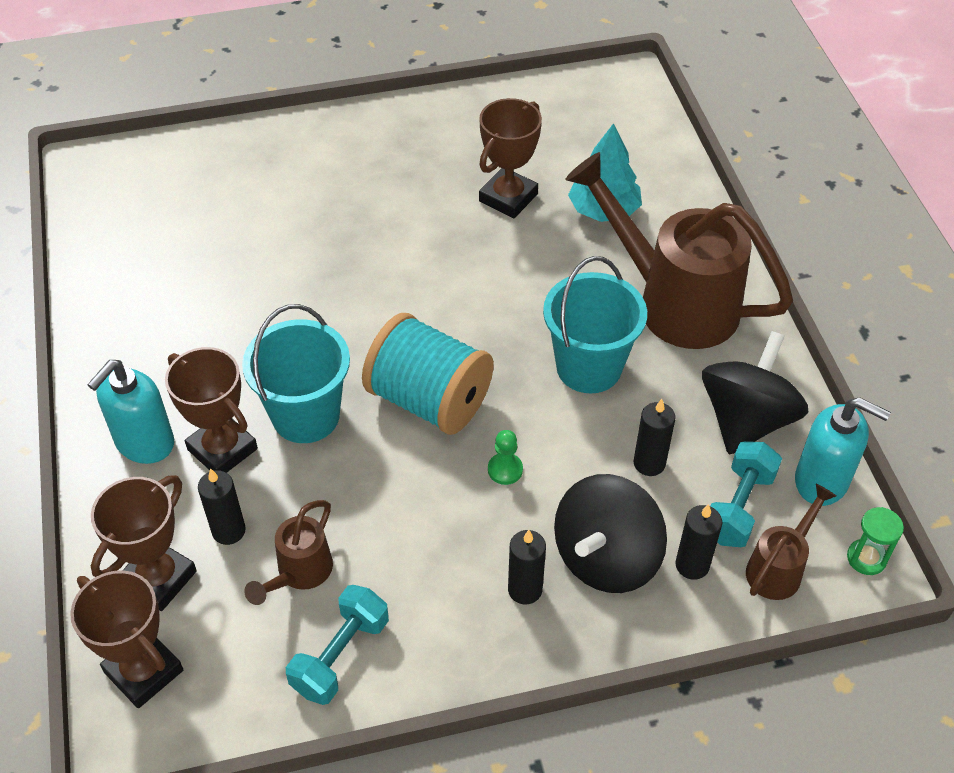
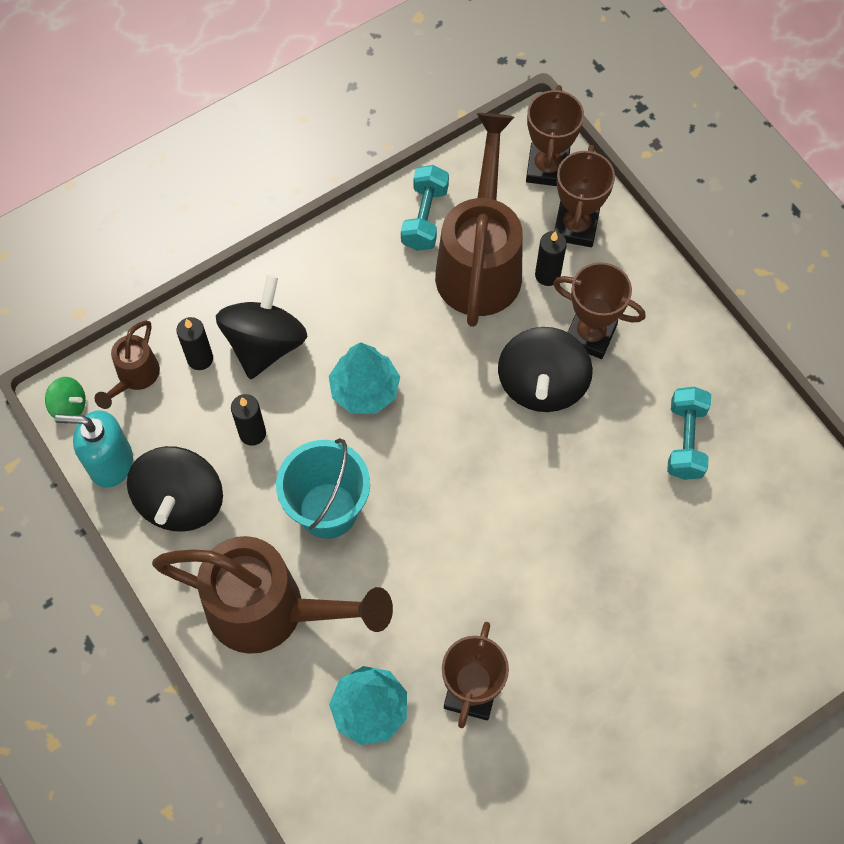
camera: 160 degrees right, 15 degrees up
brown trophy [70,570,183,708] -> brown trophy turned 75 degrees clockwise [526,85,584,186]
turquoise soap dispenser [87,360,174,464] -> none
turquoise bucket [242,304,350,443] -> black spinning top [498,327,593,412]
brown watering can [244,500,333,605] -> brown watering can [435,113,523,327], size x2.11
turquoise spool [362,313,494,435] -> none
green pawn [488,430,523,485] -> turquoise tree [329,342,400,414]
black candle [508,530,546,605] -> none
turquoise dumbbell [710,441,782,547] -> turquoise dumbbell moved to [667,387,711,480]
green hourglass [847,507,904,575] -> green spinning top [45,377,86,419]

